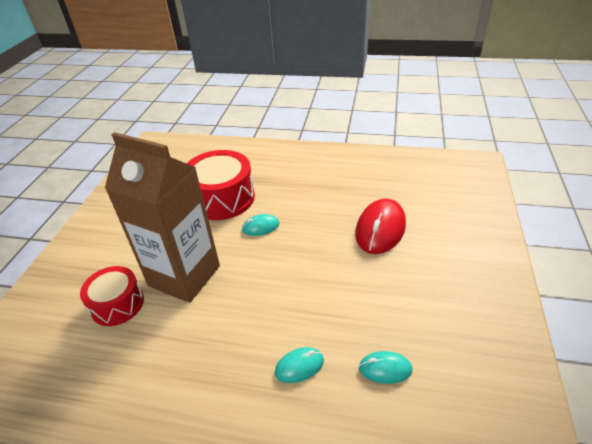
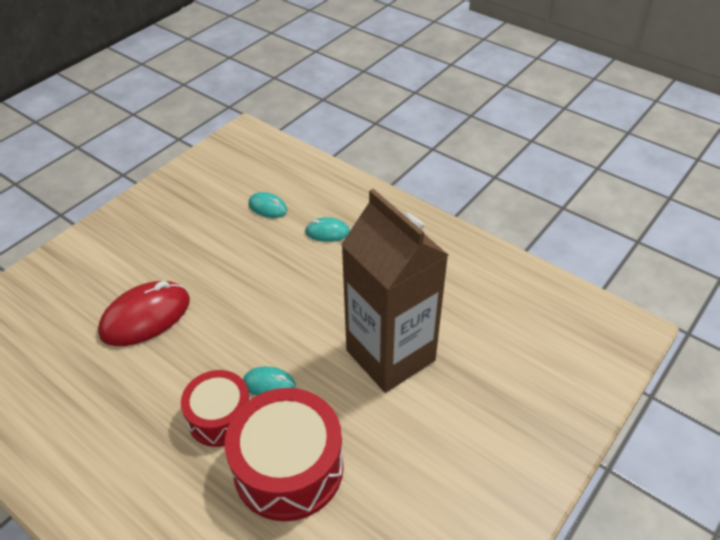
camera: 155 degrees left, 5 degrees up
red drum [80,266,144,326] -> red drum moved to [181,370,250,447]

